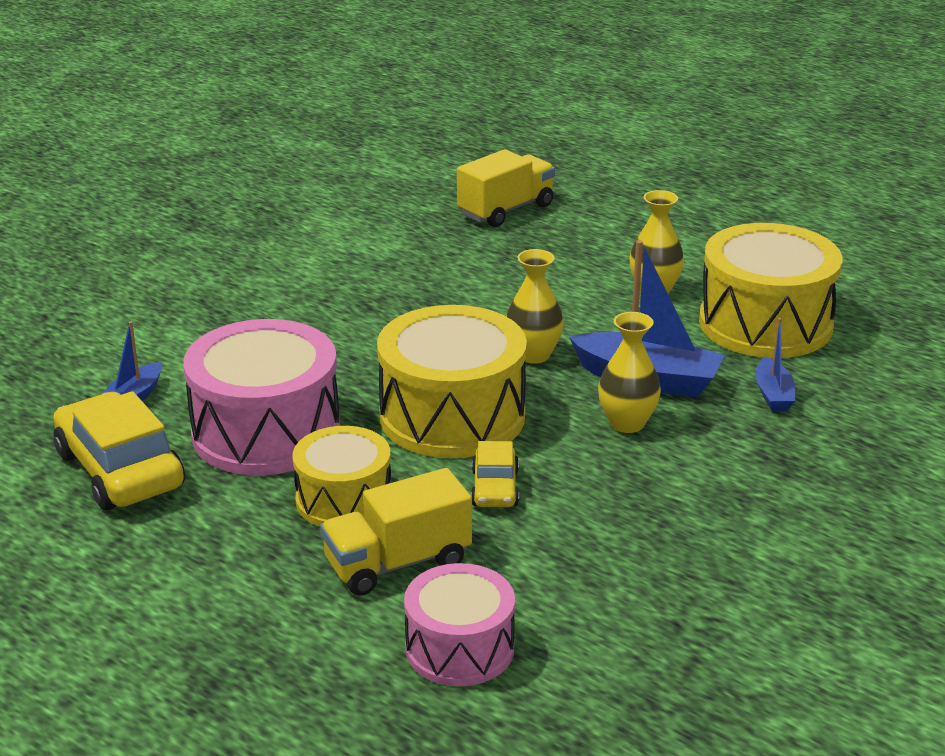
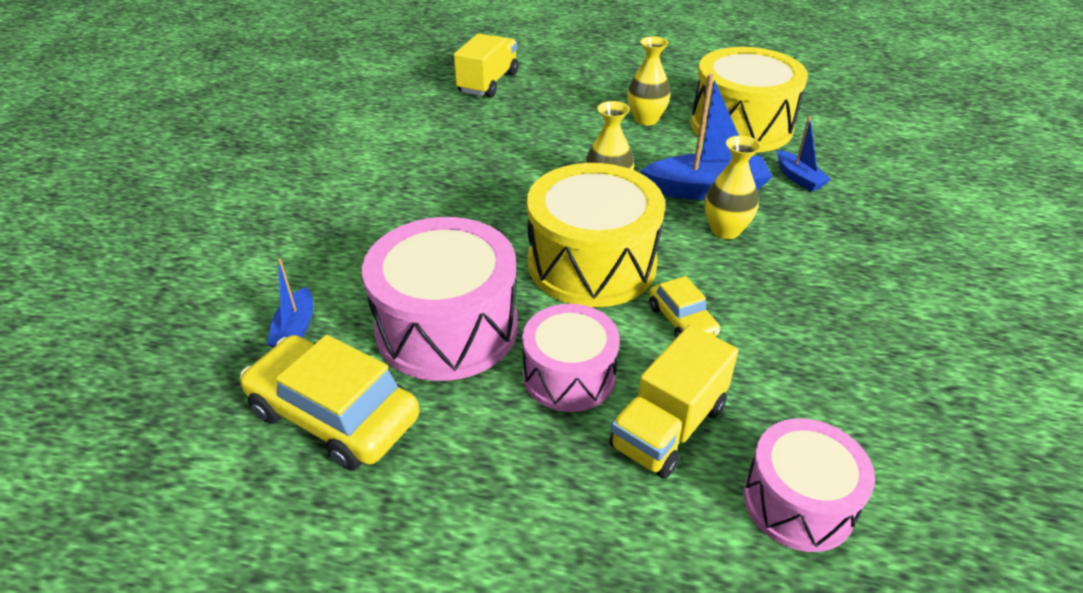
camera: 25 degrees left, 10 degrees up
yellow drum [292,426,391,527] -> pink drum [522,304,620,412]

